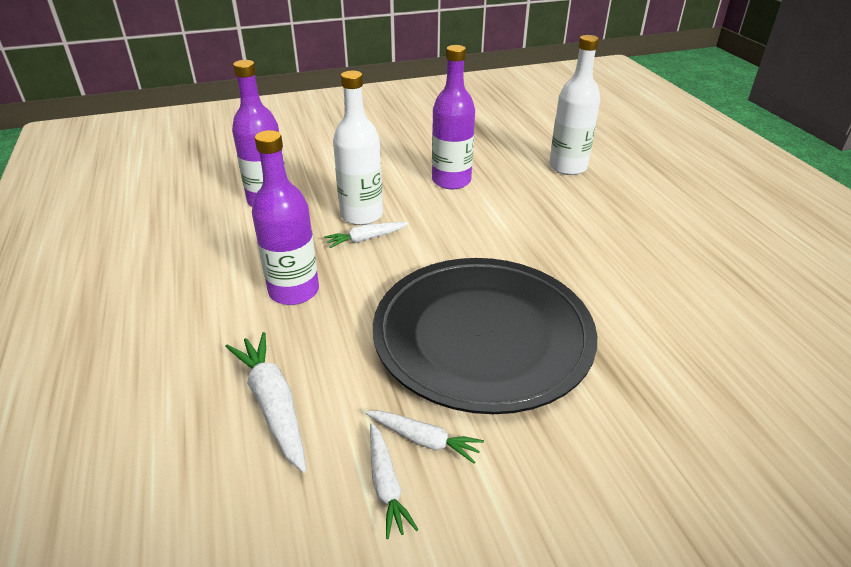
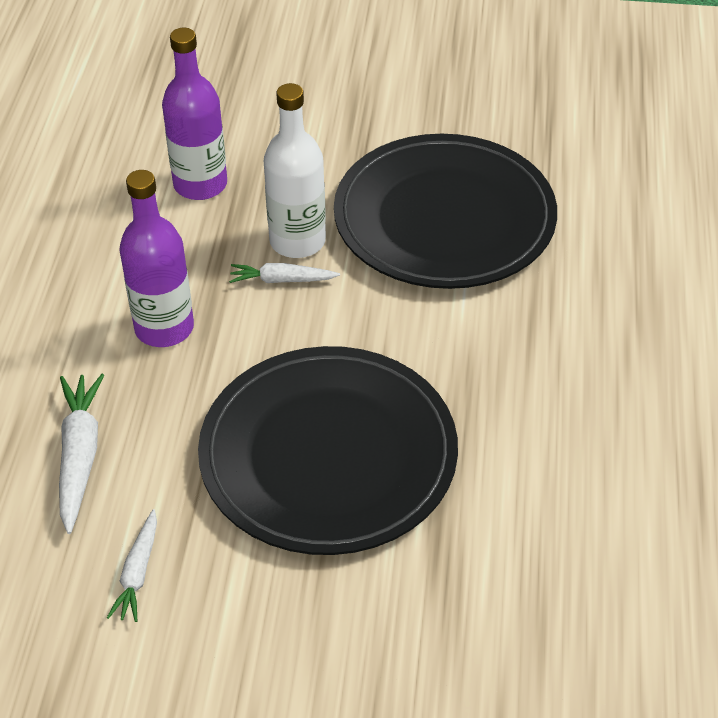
camera: 25 degrees right, 10 degrees up
white carrot [365,410,484,464] -> none
purple bottle [432,45,475,189] -> black plate [334,134,557,289]
white bottle [549,35,601,175] -> none

